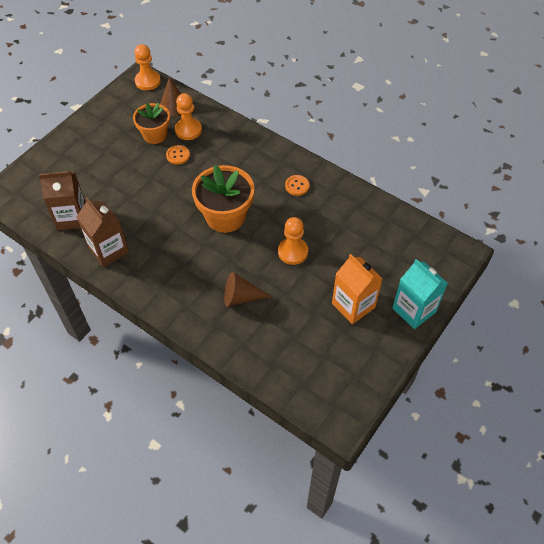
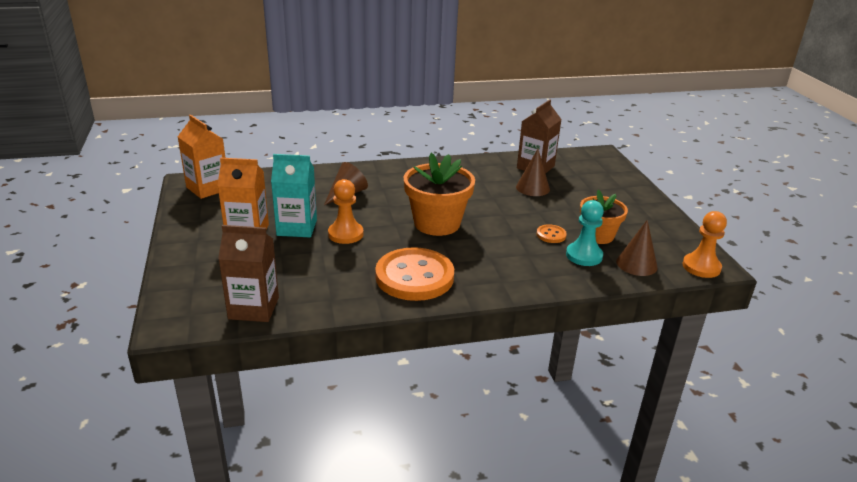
camera: 130 degrees right, 25 degrees down
brown carton [77,197,129,267] -> brown carton moved to [218,225,279,322]
orange pawn [175,93,202,140] -> turquoise pawn [566,200,604,266]
orange button [285,175,309,196] -> orange button [375,247,454,301], size x2.39
turquoise carton [392,259,448,329] -> turquoise carton moved to [271,154,317,237]
none -> orange carton [178,115,225,199]
none -> brown cone [516,149,550,196]

